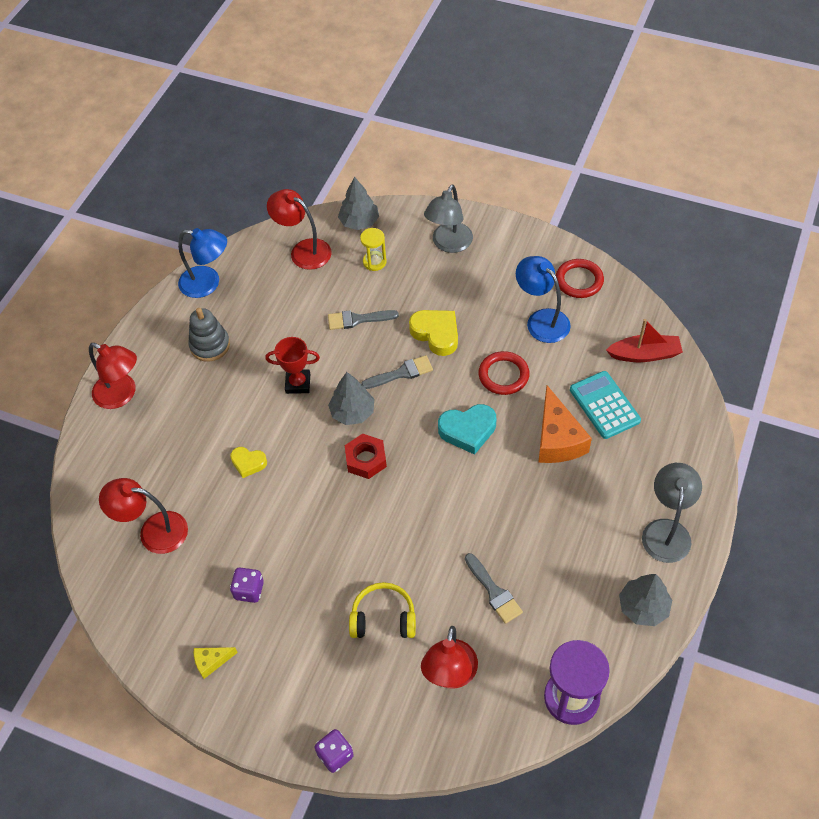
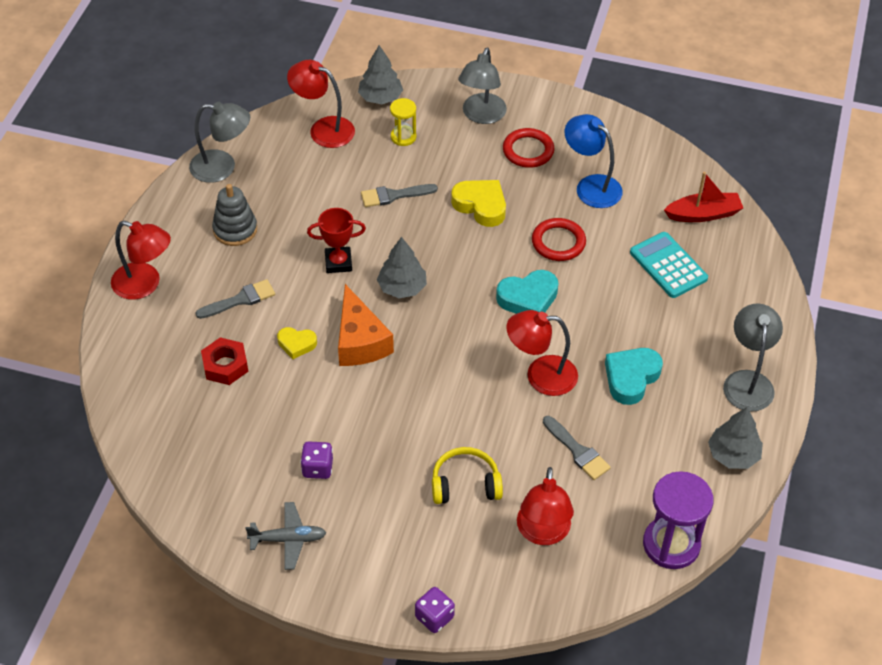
camera: 10 degrees left, 5 degrees down
red lamp [99,478,188,554] -> red lamp moved to [506,310,578,396]
blue lamp [178,228,227,298] -> grey lamp [189,102,250,183]
yellow cheese [194,647,238,679] -> grey plane [245,502,326,570]
red nut [345,434,387,479] -> red nut moved to [201,337,248,385]
grey brush [361,355,433,389] -> grey brush moved to [196,279,275,319]
orange cheese [538,386,592,463] -> orange cheese moved to [338,284,394,366]
red ring [556,259,604,298] -> red ring moved to [503,128,555,168]
none -> turquoise heart [605,348,663,405]

